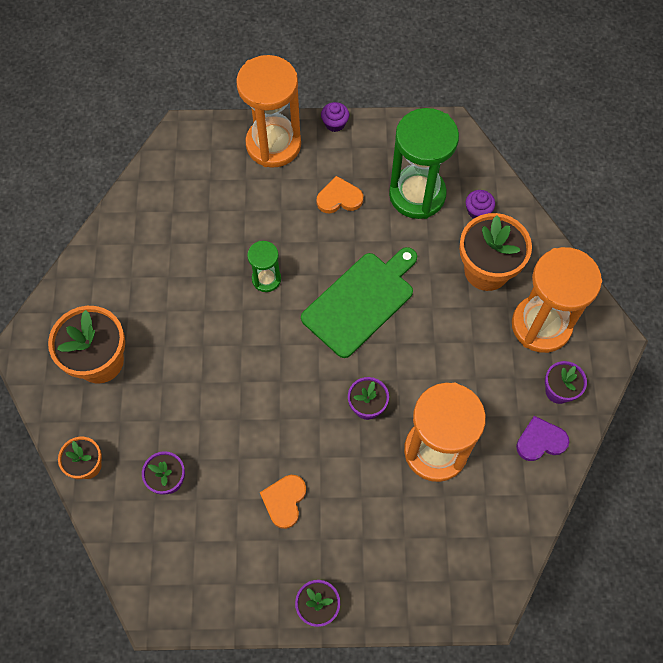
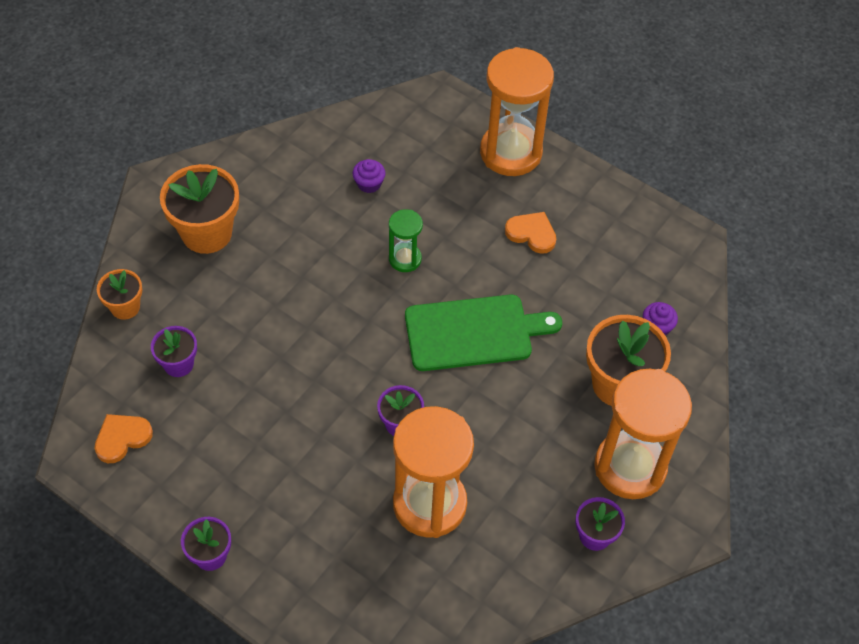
camera: 35 degrees right, 10 degrees down
orange heart [260,475,306,529] -> orange heart moved to [94,414,153,463]
purple cupcake [321,102,349,132] -> purple cupcake moved to [352,159,386,193]
green hourglass [389,108,459,219] -> none
purple heart [516,416,569,461] -> none

